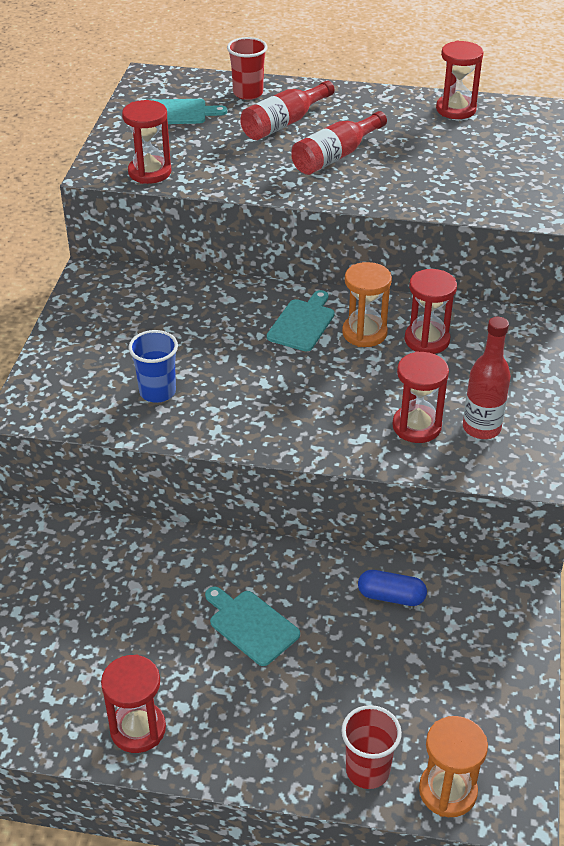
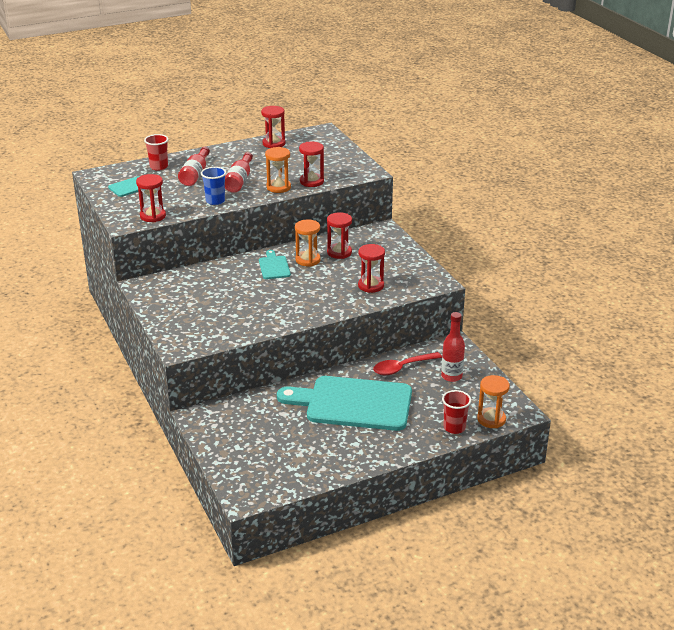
camera: 35 degrees left, 10 degrees down
red hourglass [101,654,166,753] -> red hourglass moved to [299,142,324,187]
blue cup [128,330,178,403] -> blue cup moved to [201,167,226,205]
turquoise cutting board [205,586,300,666] -> turquoise cutting board [277,376,412,431], size x2.30
blue capsule [358,570,427,606] -> red spoon [373,352,442,375]
red bottle [463,317,511,439] -> red bottle moved to [441,312,465,382]
none -> orange hourglass [265,147,291,193]

